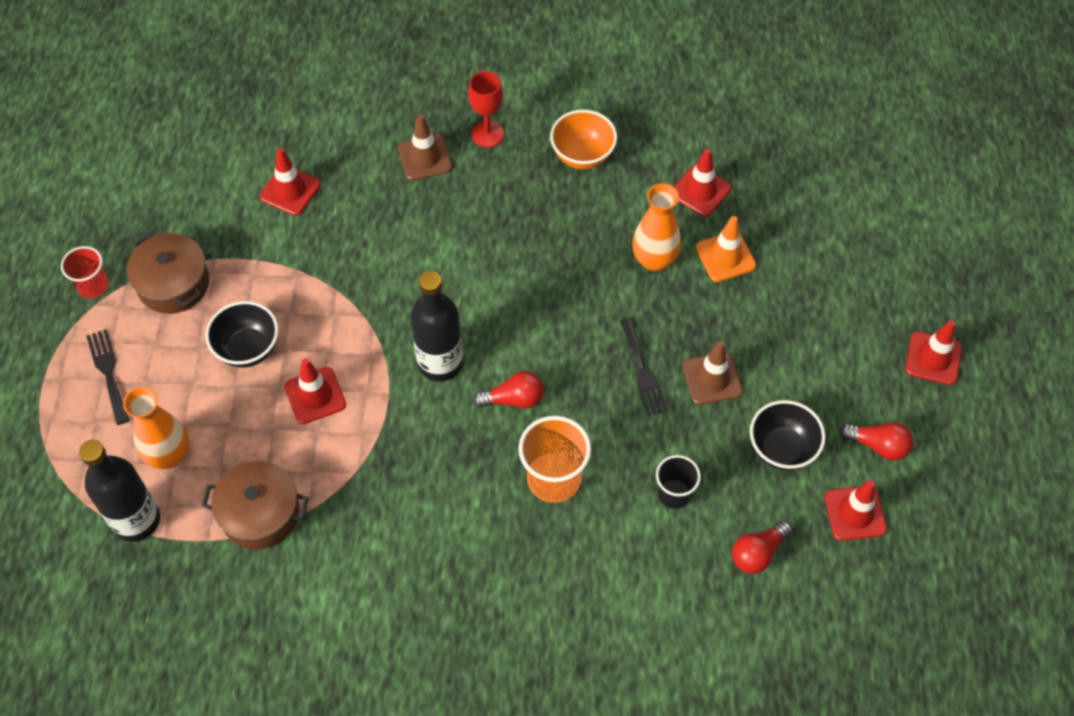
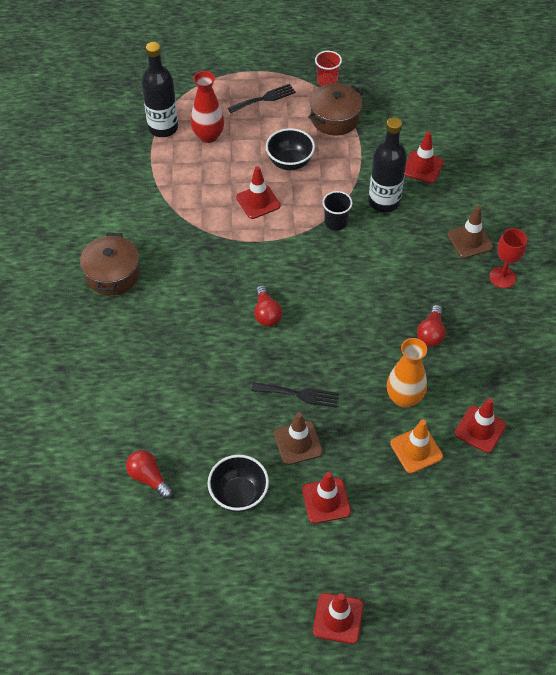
camera: 85 degrees right, 5 degrees down
orange vase [123,387,190,469] -> red vase [191,71,224,143]
brown pot [202,460,309,550] -> brown pot moved to [80,233,140,296]
black bottle [410,271,463,382] -> black bottle moved to [369,117,407,213]
orange cup [518,416,591,503] -> none
orange bowl [550,110,617,169] -> none
black fork [620,317,668,416] -> black fork turned 150 degrees counterclockwise [252,383,339,408]
black cup [656,455,701,509] -> black cup moved to [323,191,353,231]
red traffic cone [825,480,887,541] -> red traffic cone moved to [302,472,351,524]
red light bulb [839,422,913,461] -> red light bulb moved to [417,305,446,347]

